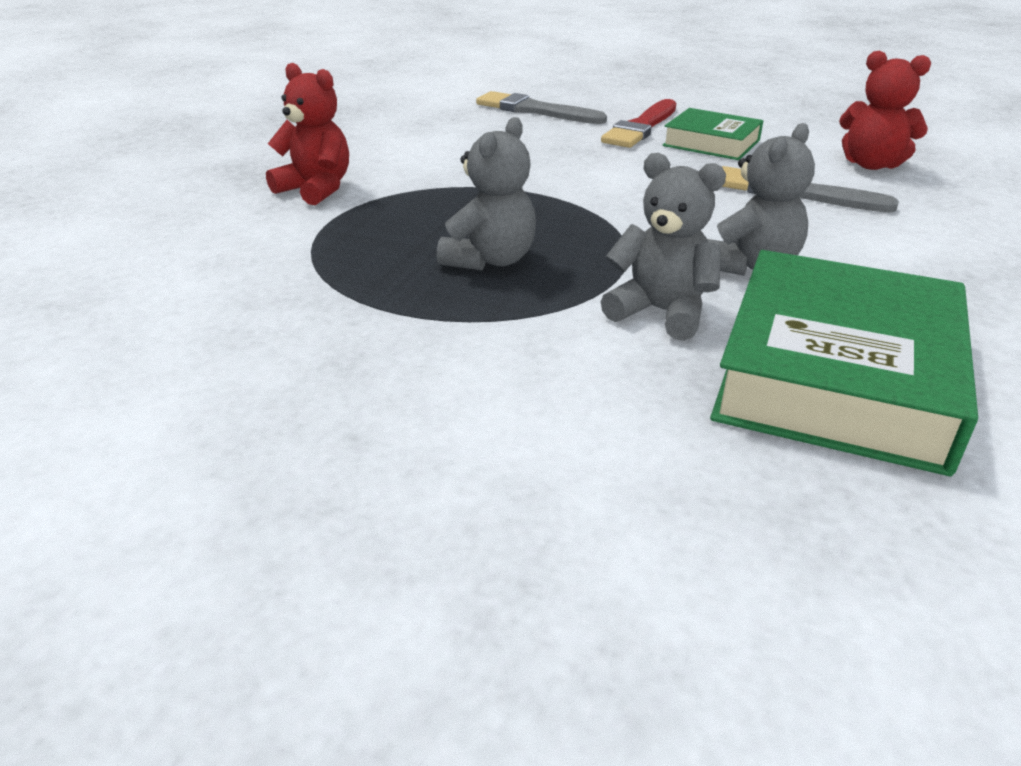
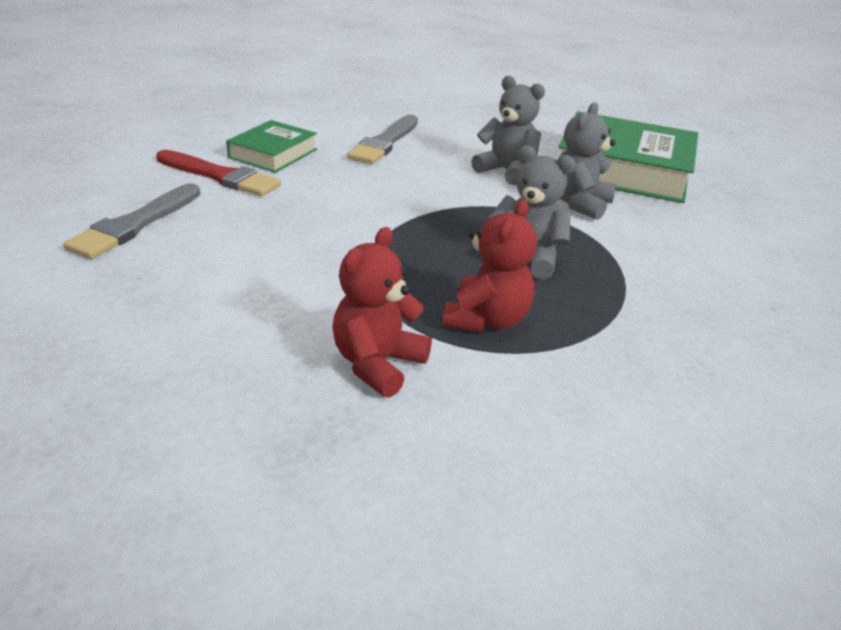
camera: 95 degrees left, 0 degrees up
red teddy bear [839,51,931,170] -> red teddy bear moved to [442,199,537,333]

